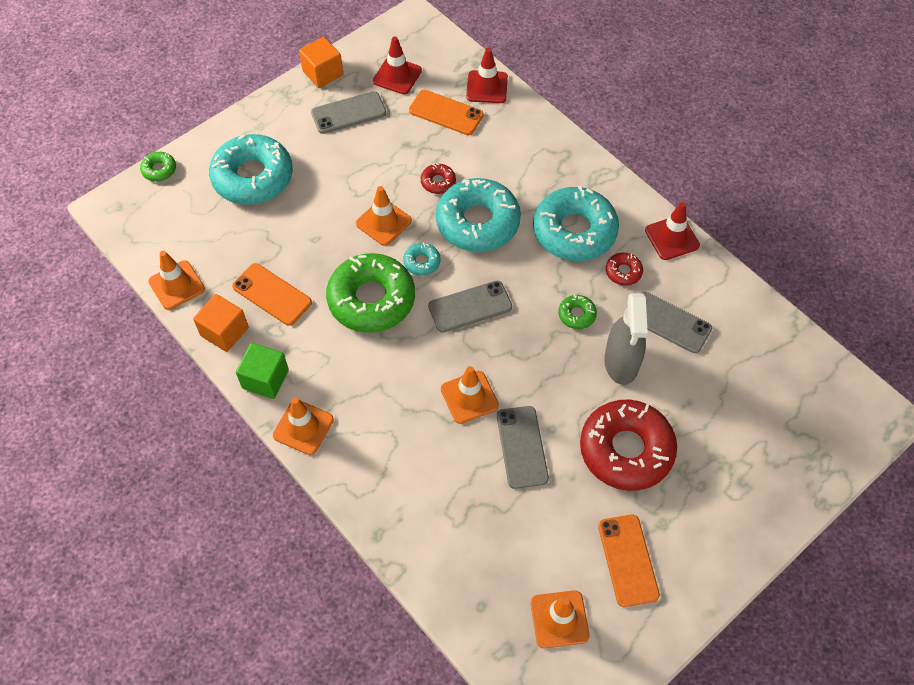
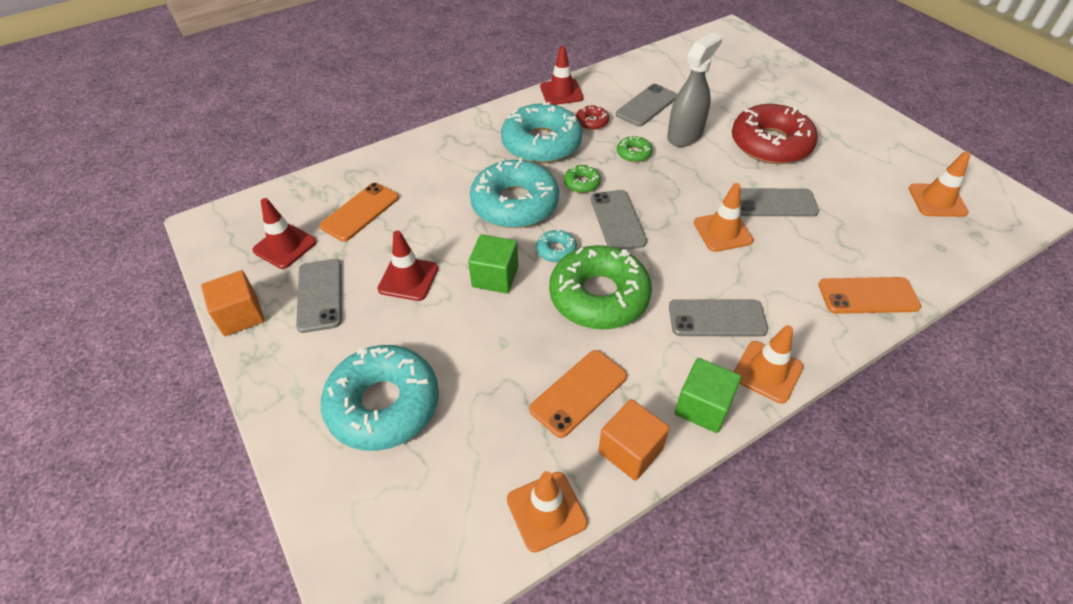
camera: 80 degrees left, 10 degrees down
green donut [140,152,176,182] -> green donut moved to [564,165,601,193]
orange traffic cone [356,186,412,246] -> green cube [468,234,518,293]
red donut [421,164,456,194] -> none
red traffic cone [466,48,508,103] -> red traffic cone moved to [377,231,438,301]
orange phone [598,514,660,607] -> orange phone moved to [818,277,921,314]
grey spray bottle [604,293,648,385] -> grey spray bottle turned 60 degrees counterclockwise [667,32,722,147]
none -> grey phone [669,299,768,337]

